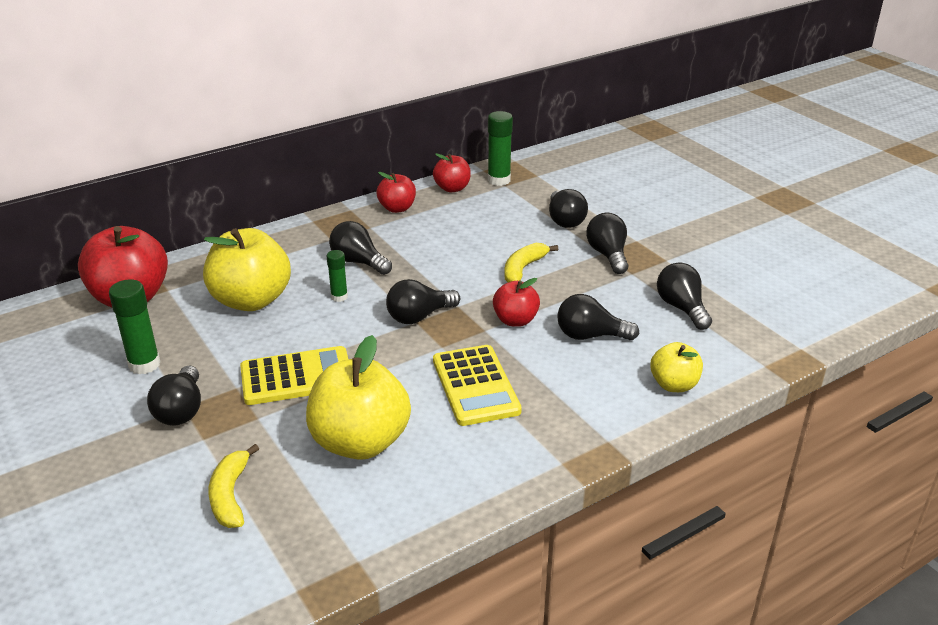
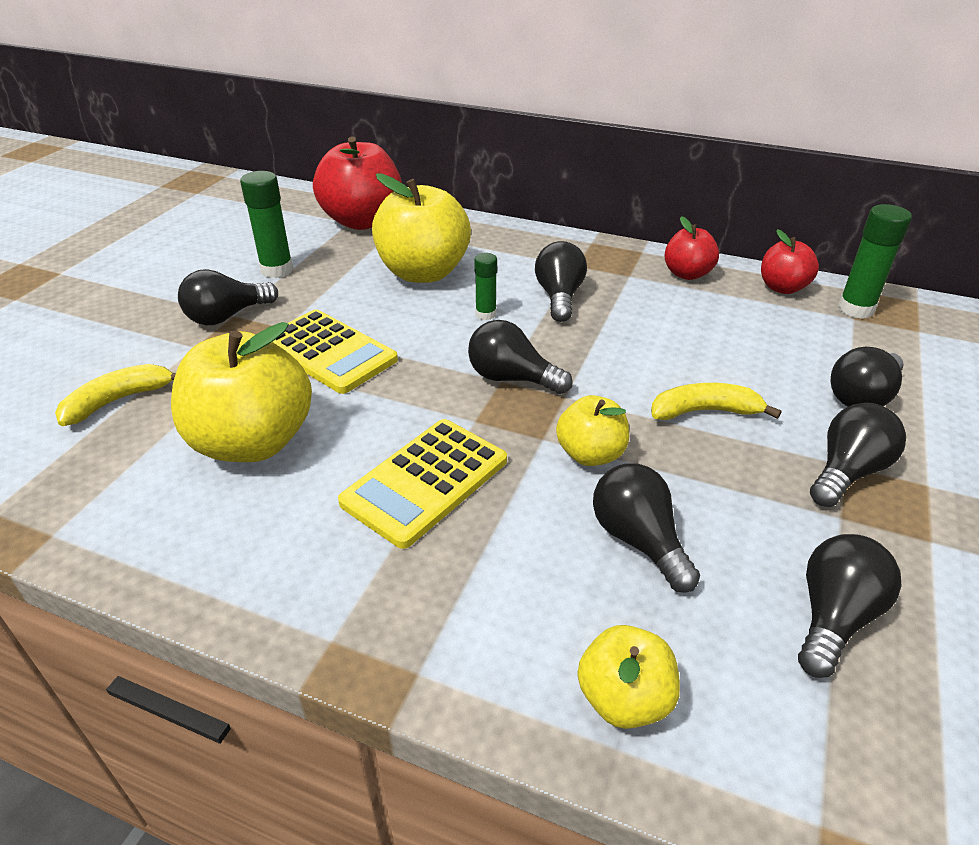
camera: 55 degrees right, 5 degrees up
red apple [493,278,540,327] -> yellow apple [556,395,629,466]

